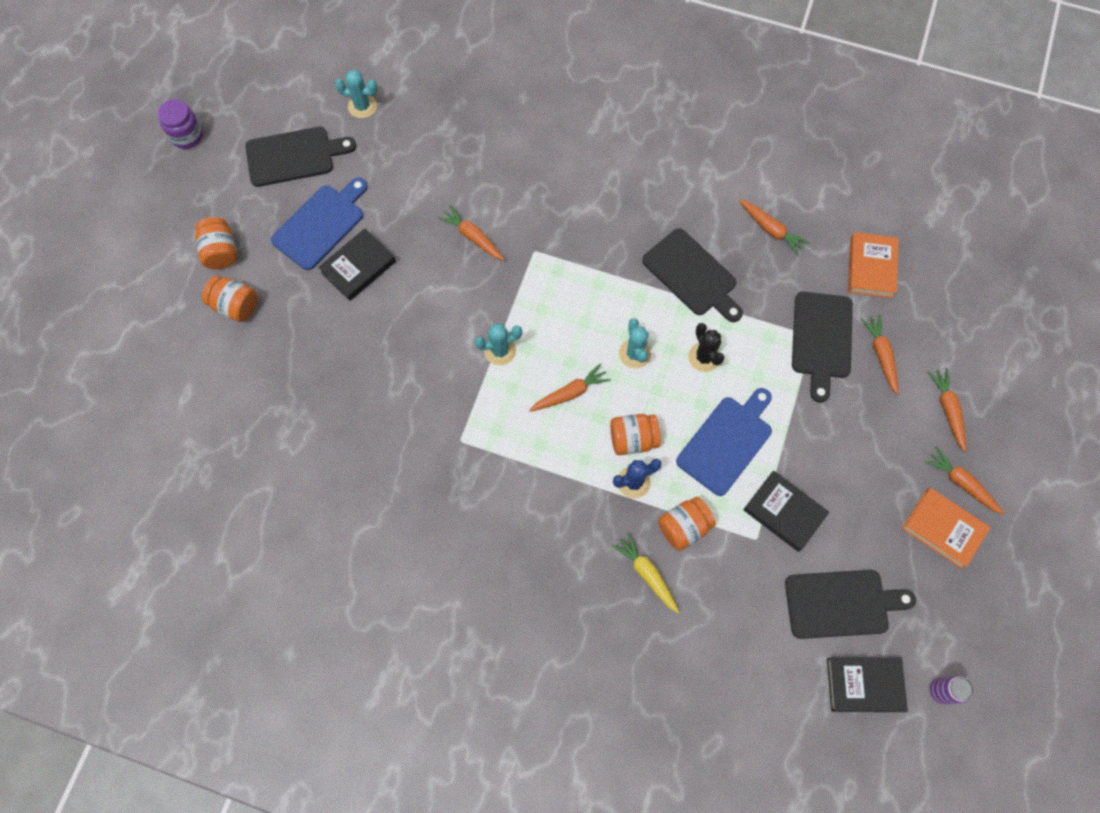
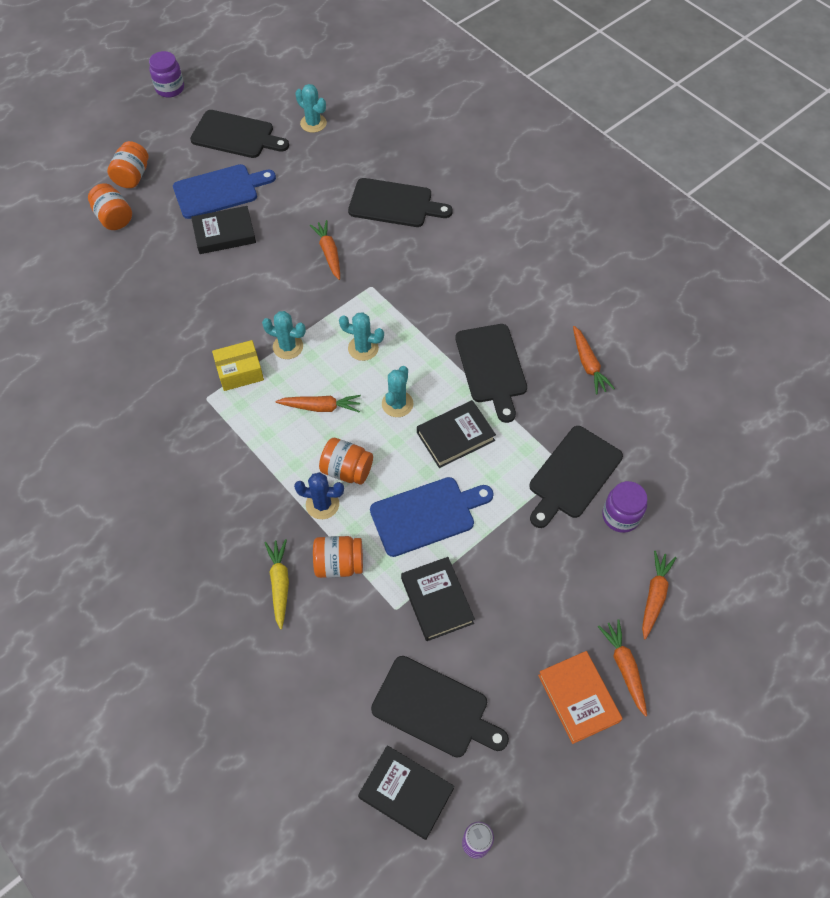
camera: 30 degrees right, 10 degrees down
black cactus [688,323,724,372] -> black book [417,400,496,468]
orange book [848,232,899,298] -> none
orange carrot [861,314,899,395] -> purple jar [602,481,648,533]
none -> yellow box [212,340,264,391]
none -> turquoise cactus [339,312,384,361]
none -> black cutting board [348,178,453,227]

